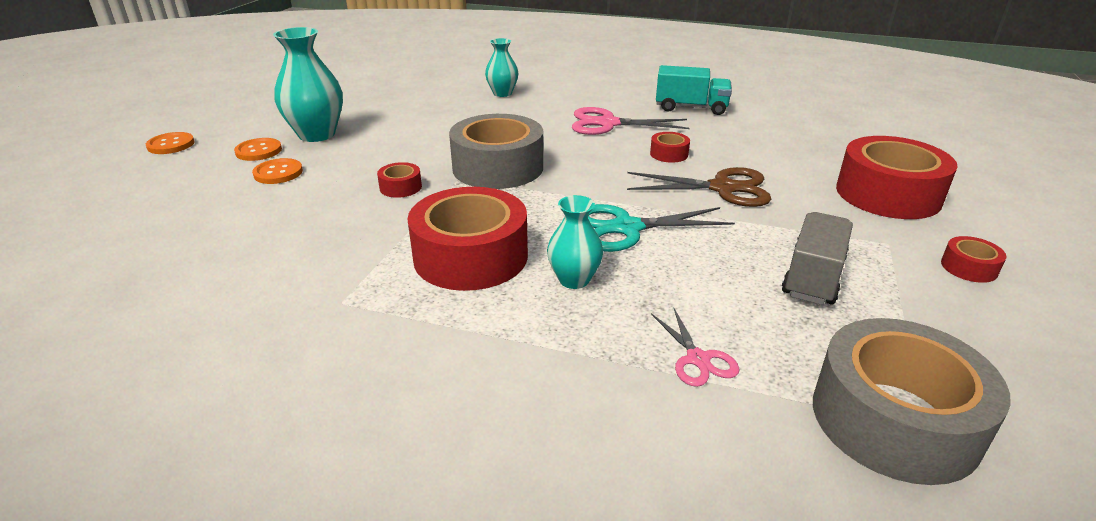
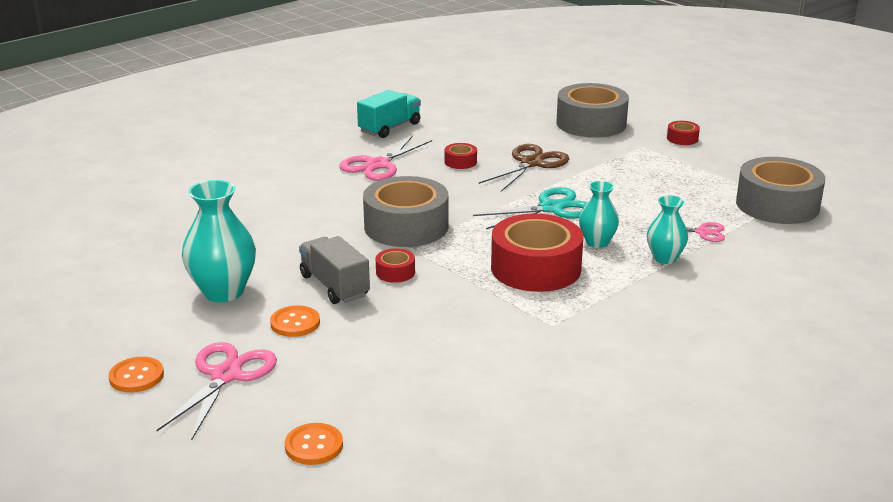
camera: 60 degrees left, 5 degrees down
orange button [234,138,282,161] -> orange button moved to [285,423,343,465]
turquoise vase [485,38,519,97] -> turquoise vase moved to [647,195,688,264]
turquoise scissors [588,204,735,252] -> turquoise scissors turned 135 degrees counterclockwise [473,187,587,229]
grey truck [782,212,853,305] -> grey truck moved to [299,236,370,304]
red tape [836,136,958,219] -> grey tape [556,83,629,138]
none -> pink scissors [156,342,277,440]

